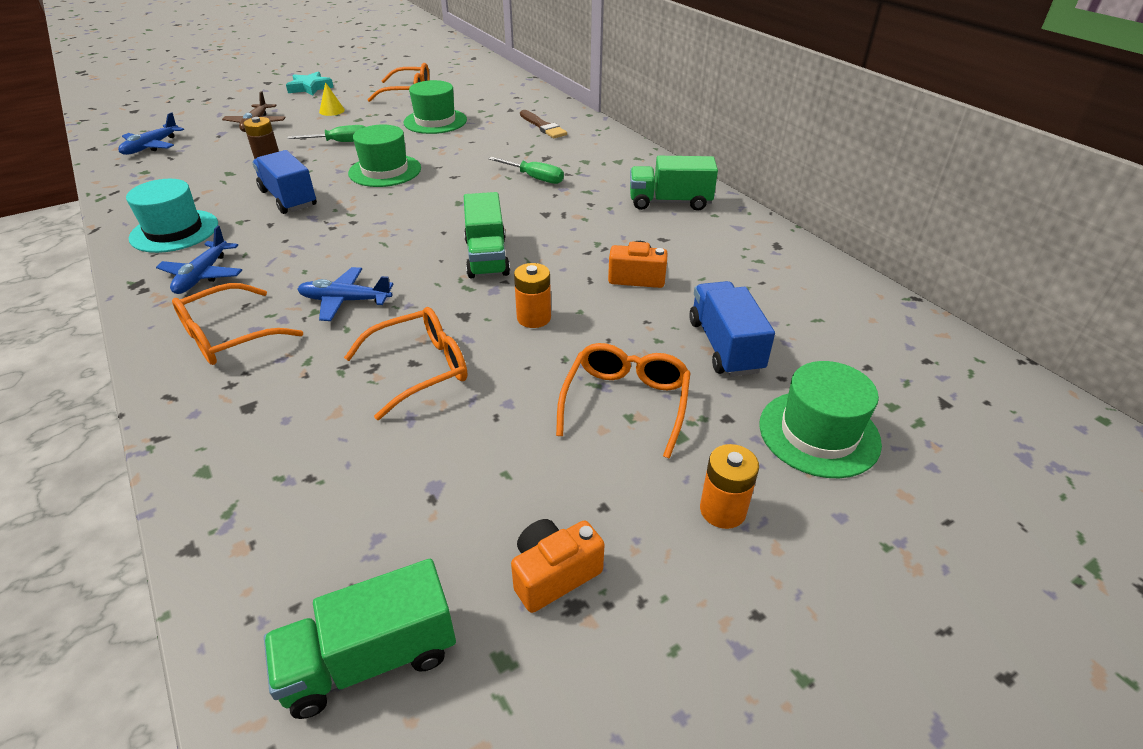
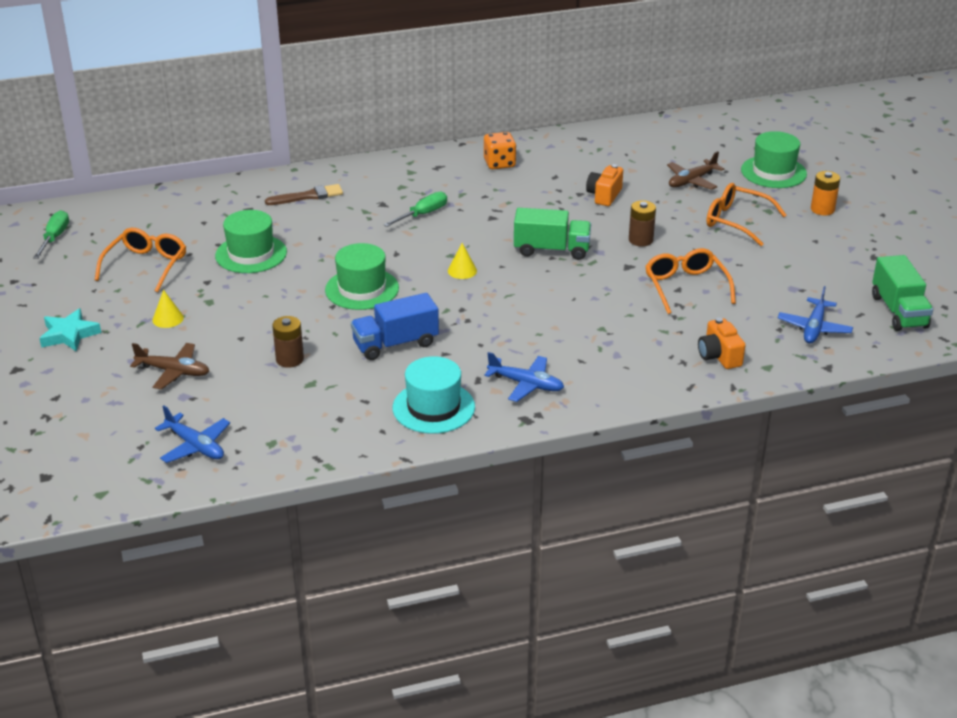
camera: 75 degrees left, 5 degrees down
orange glasses [172,283,303,365] -> none
green screwdriver [287,125,365,142] -> green screwdriver moved to [33,210,69,259]
blue plane [297,267,393,321] -> blue plane moved to [778,286,853,343]
orange camera [511,519,605,613] -> orange camera moved to [698,318,745,369]
orange battery [514,263,551,328] -> brown battery [629,200,656,246]
green truck [630,156,718,211] -> orange dice [484,132,516,169]
blue truck [689,281,775,377] -> brown plane [667,151,724,190]
none -> yellow cone [448,243,477,279]

